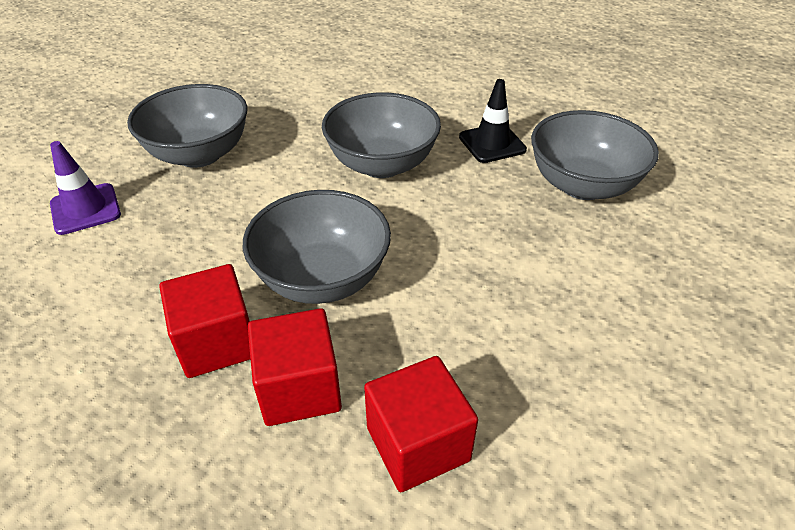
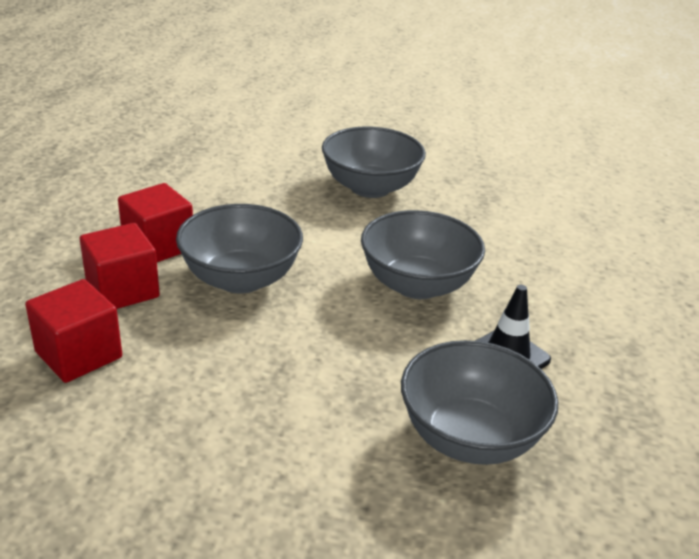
camera: 70 degrees right, 10 degrees down
purple traffic cone [50,141,121,235] -> none

